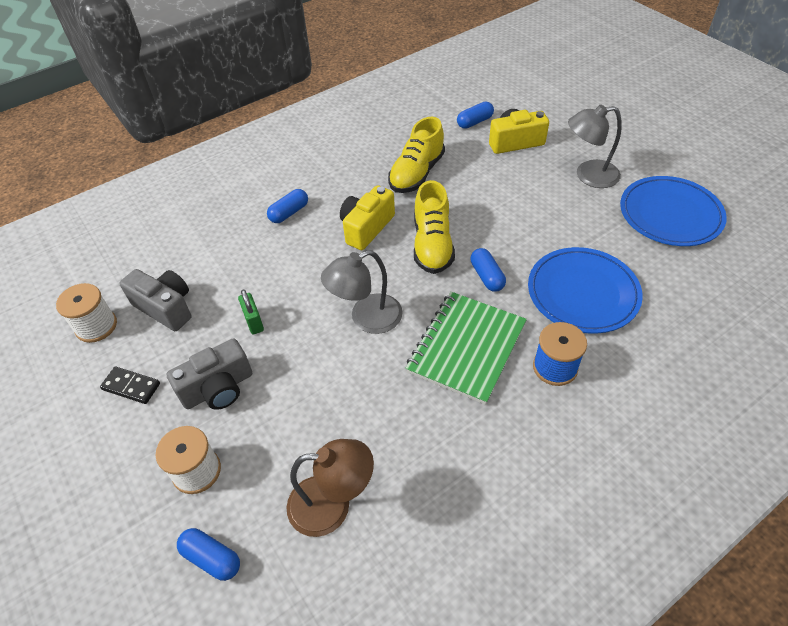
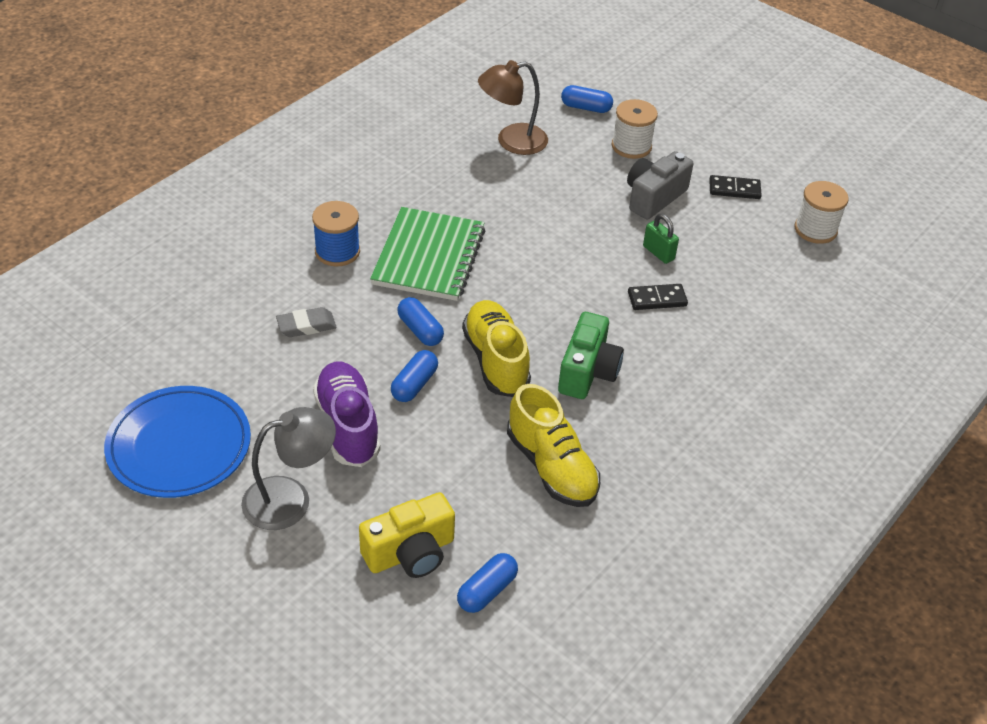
camera: 160 degrees right, 5 degrees down
grey camera [119,269,192,331] -> none
blue capsule [267,189,308,223] -> blue capsule moved to [391,350,438,402]
grey lamp [321,250,403,334] -> none
yellow camera [340,185,395,250] -> green camera [558,312,624,399]
yellow shoe [388,117,445,193] -> yellow shoe turned 135 degrees clockwise [507,384,600,507]
blue plate [528,247,643,334] -> grey eraser [276,307,337,337]
none -> purple shoe [313,362,381,467]
none -> black domino [628,284,688,310]

